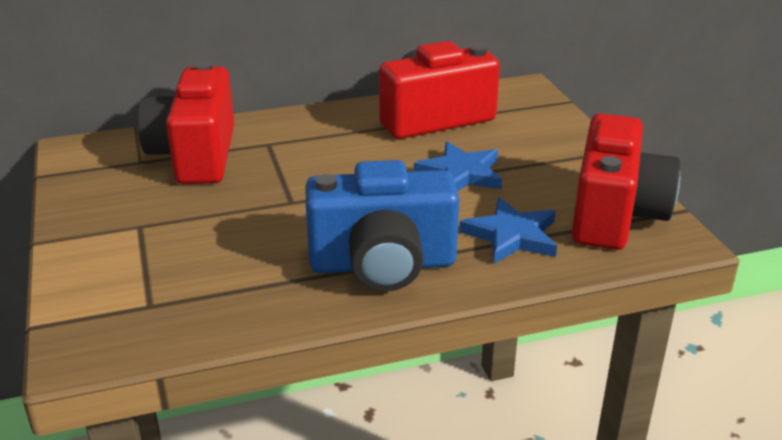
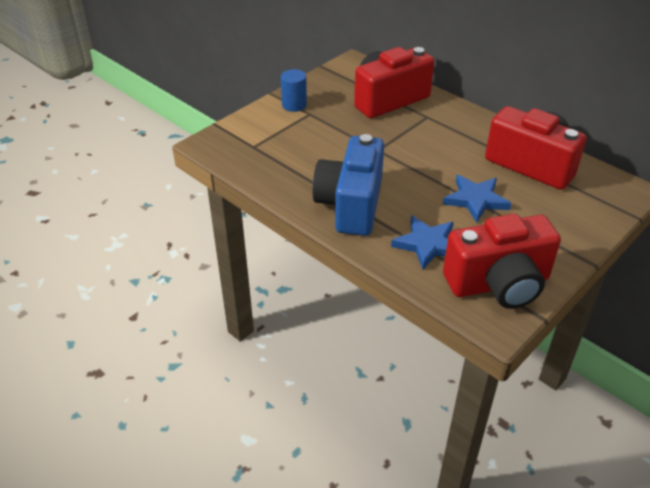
camera: 60 degrees right, 10 degrees up
blue camera [305,160,459,292] -> blue camera turned 45 degrees clockwise [313,134,384,236]
none -> blue cylinder [281,69,307,112]

